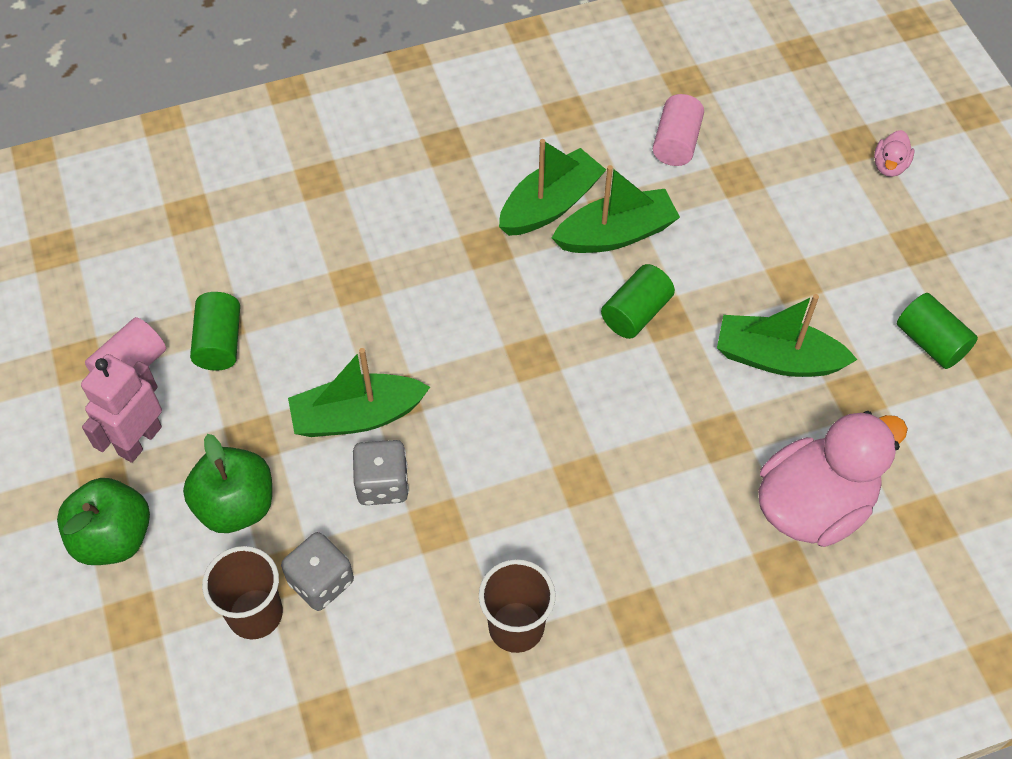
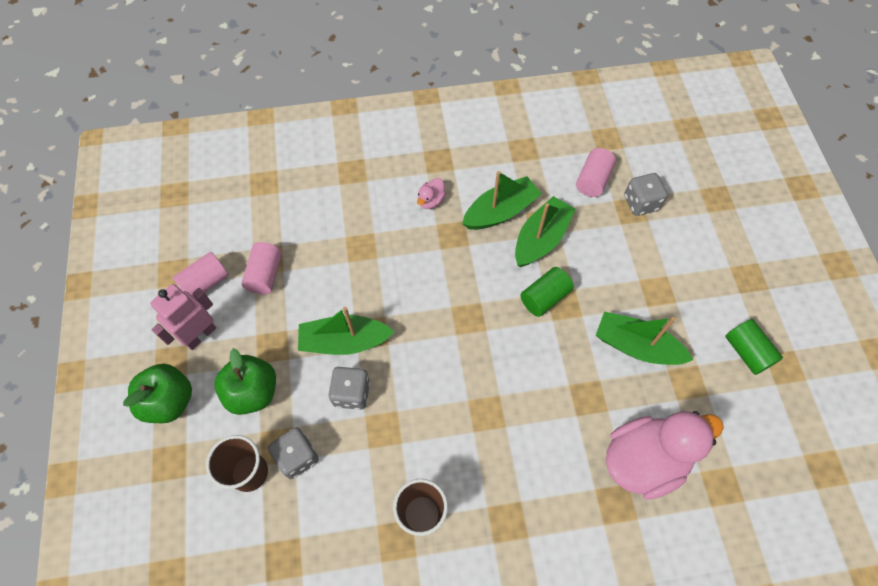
camera: 10 degrees right, 5 degrees up
green cylinder [190,292,240,371] -> pink cylinder [241,242,282,295]
green boat [552,165,680,253] -> green boat turned 45 degrees counterclockwise [515,196,575,267]
pink duck [874,130,914,177] -> pink duck moved to [417,178,446,209]
none -> grey dice [624,173,668,216]

